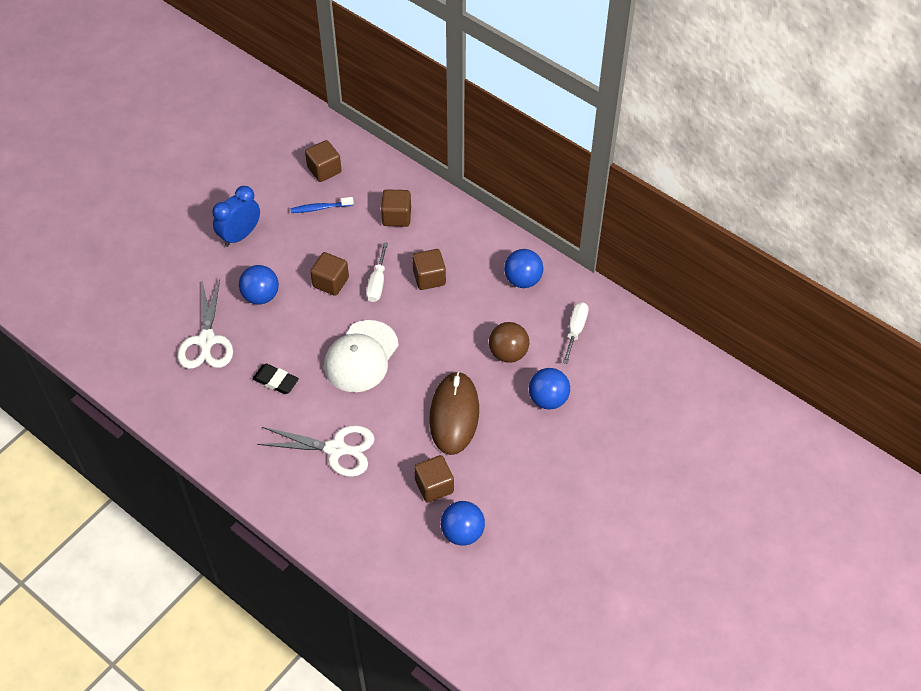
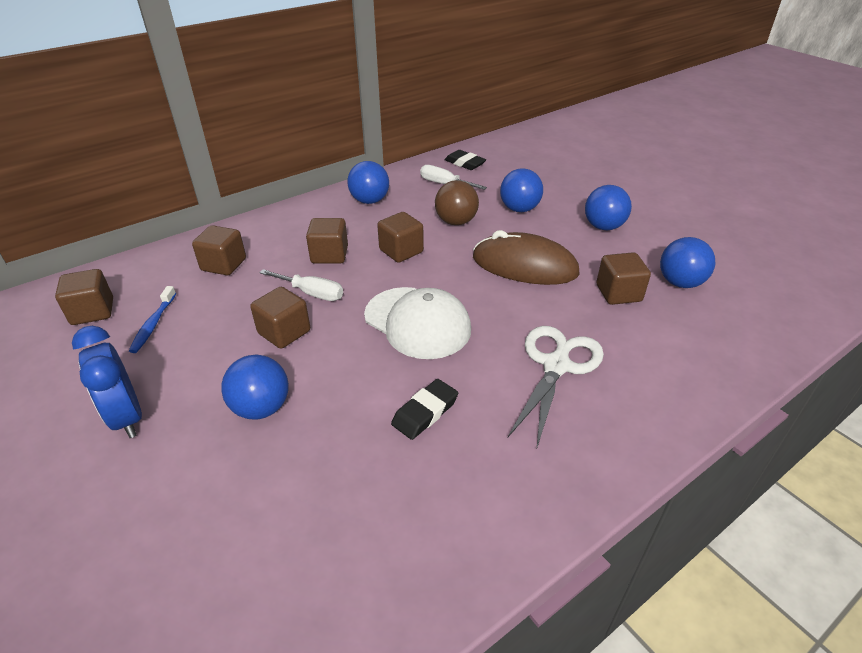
camera: 75 degrees left, 15 degrees down
white scissors [178,279,233,369] -> none
none -> brown cube [377,212,424,263]
none -> black eraser [444,150,486,170]
none -> blue ball [585,185,632,230]

